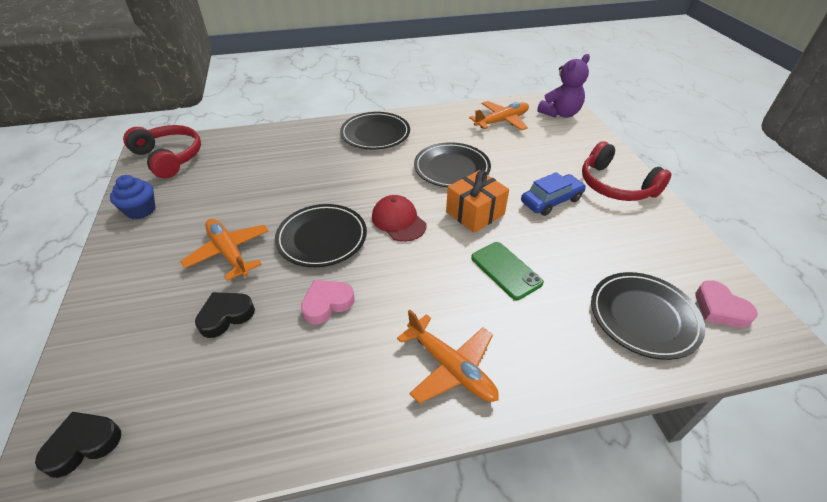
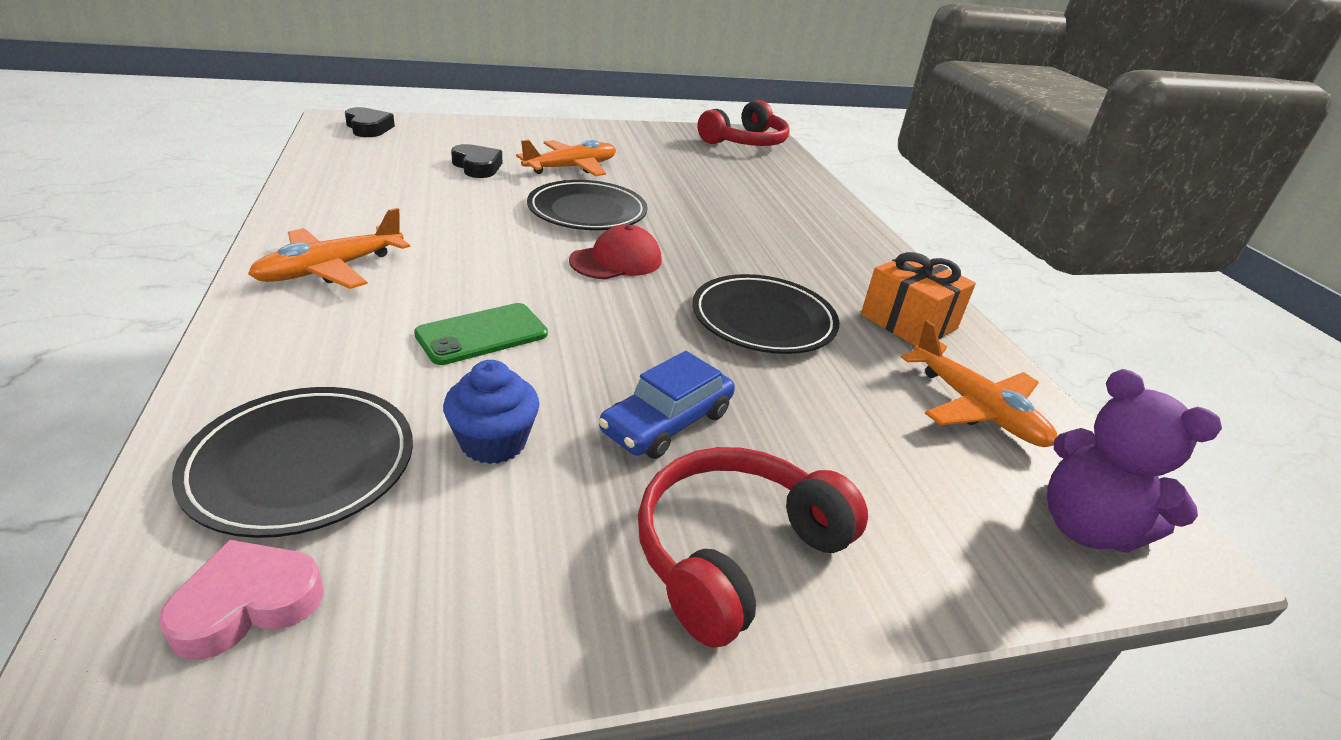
camera: 85 degrees right, 10 degrees down
blue cupcake [110,175,156,219] -> blue cupcake moved to [443,360,539,464]
pink heart [301,280,355,324] -> none
black plate [340,112,410,150] -> none
orange gift [446,170,509,233] -> orange gift moved to [861,252,976,346]
blue car [521,172,586,216] -> blue car turned 75 degrees clockwise [599,351,735,459]

